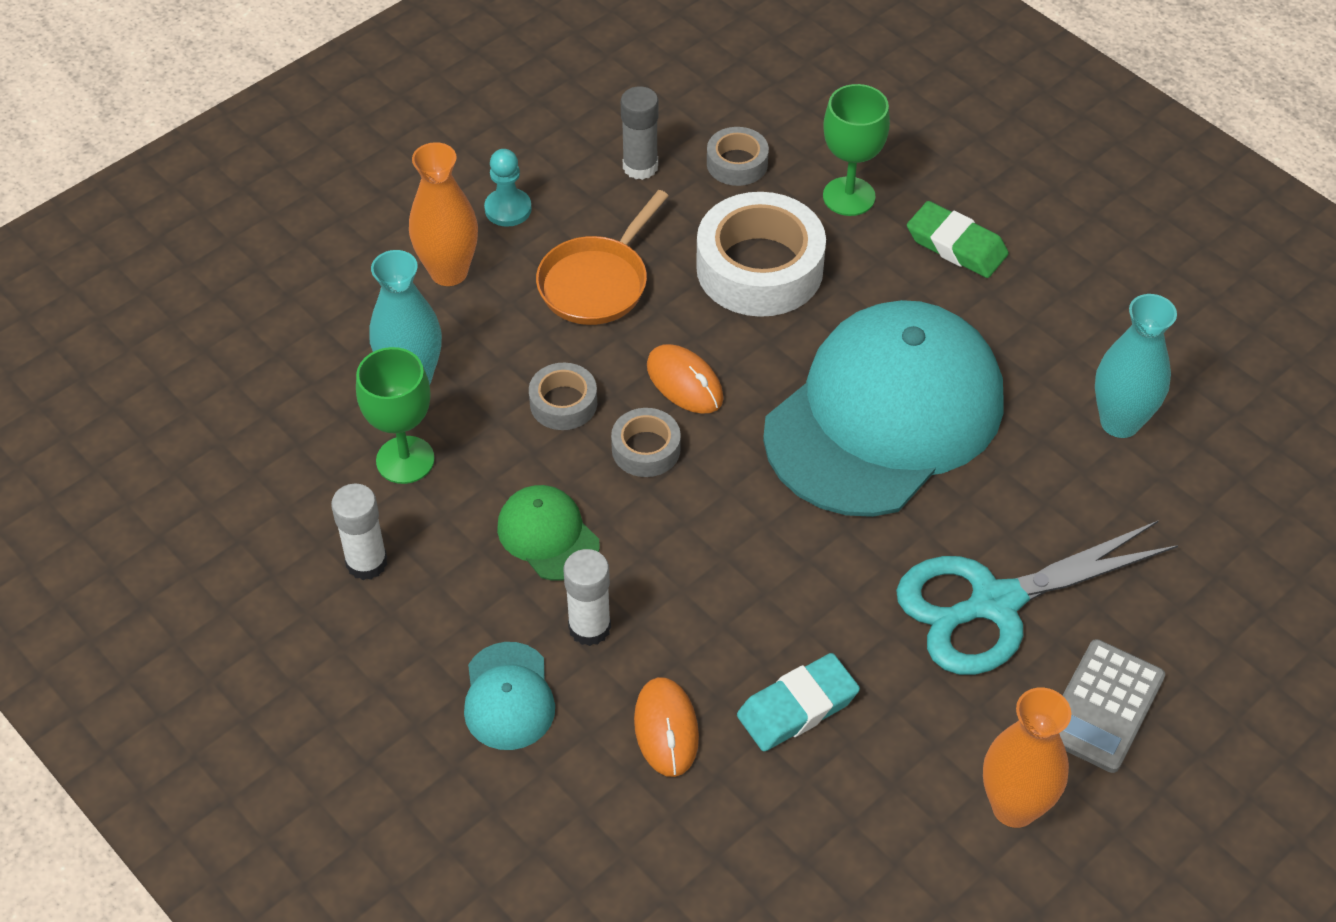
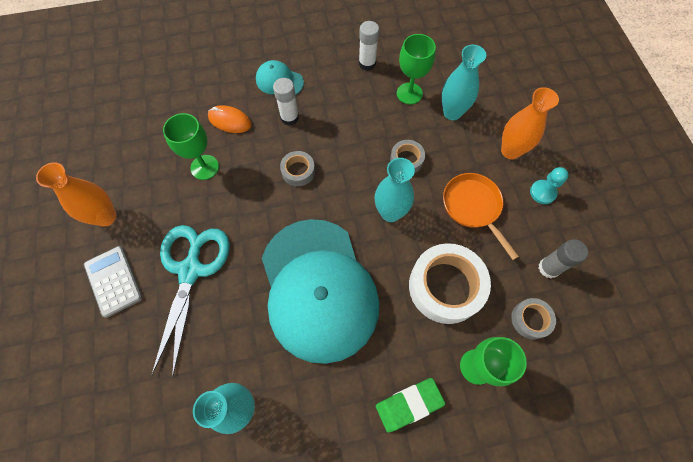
camera: 120 degrees right, 15 degrees up
green cap [497,485,600,581] -> none
grey tape [611,408,681,477] -> grey tape moved to [280,151,315,186]
orange mouse [647,344,723,414] -> turquoise vase [374,158,415,222]
turquoise eraser [737,653,860,751] -> green goblet [163,113,219,180]

